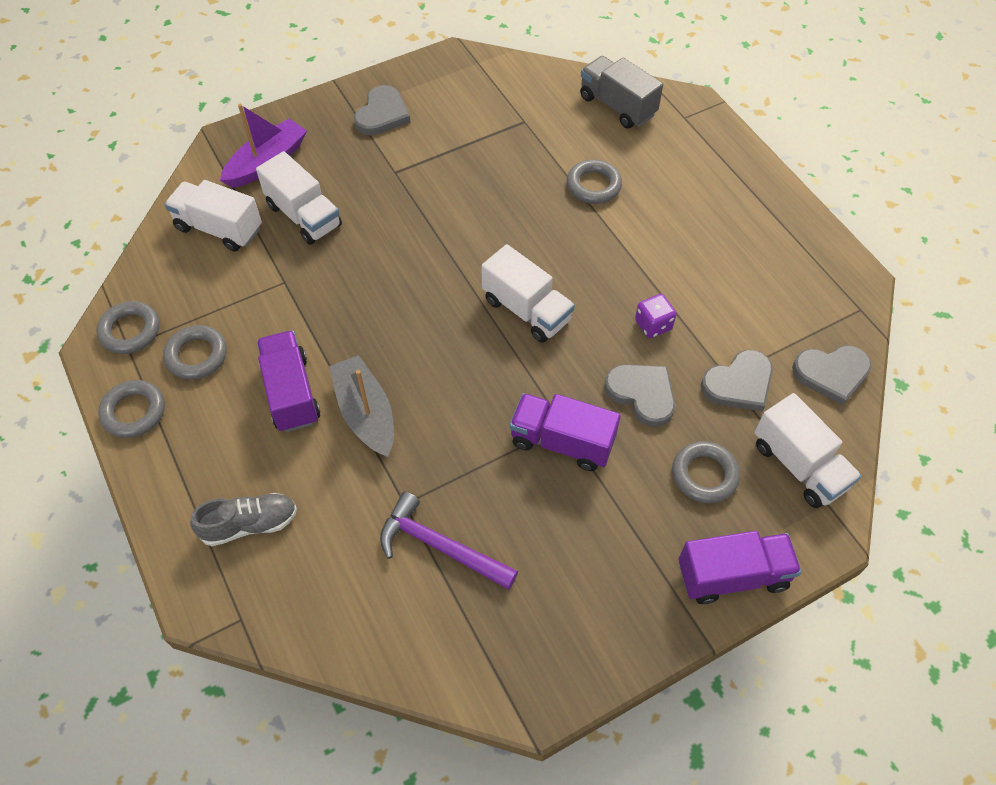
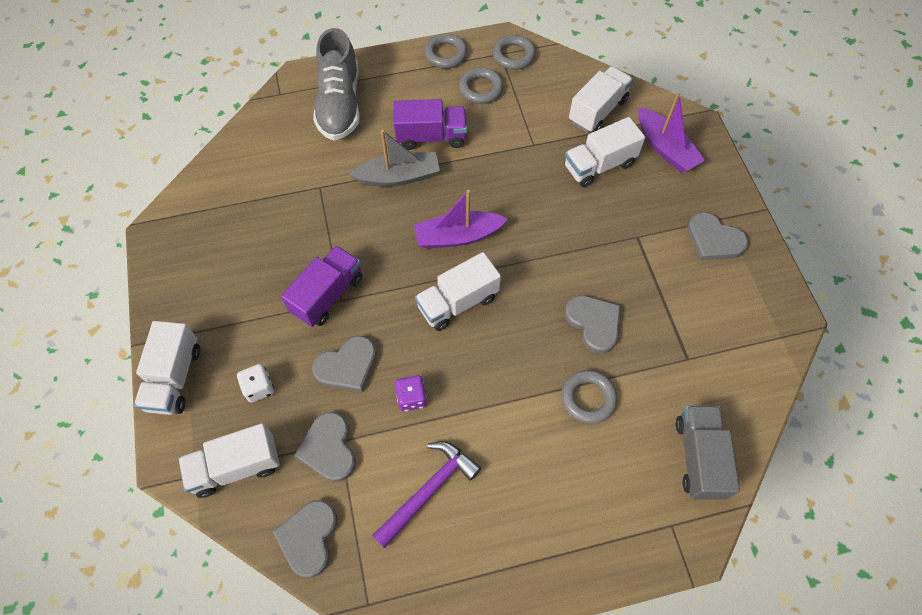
camera: 105 degrees right, 5 degrees up
grey shoe [190,493,297,546] -> grey shoe [313,28,360,141], size x1.69
purple hammer [380,492,518,590] -> purple hammer moved to [372,441,481,548]
grey truck [580,56,663,129] -> grey truck turned 60 degrees counterclockwise [676,406,740,500]
grey ring [672,441,740,503] -> white dice [237,364,274,403]
purple truck [678,531,802,604] -> white truck [134,321,200,415]
none -> purple boat [414,190,508,249]
none -> grey heart [565,295,621,353]

